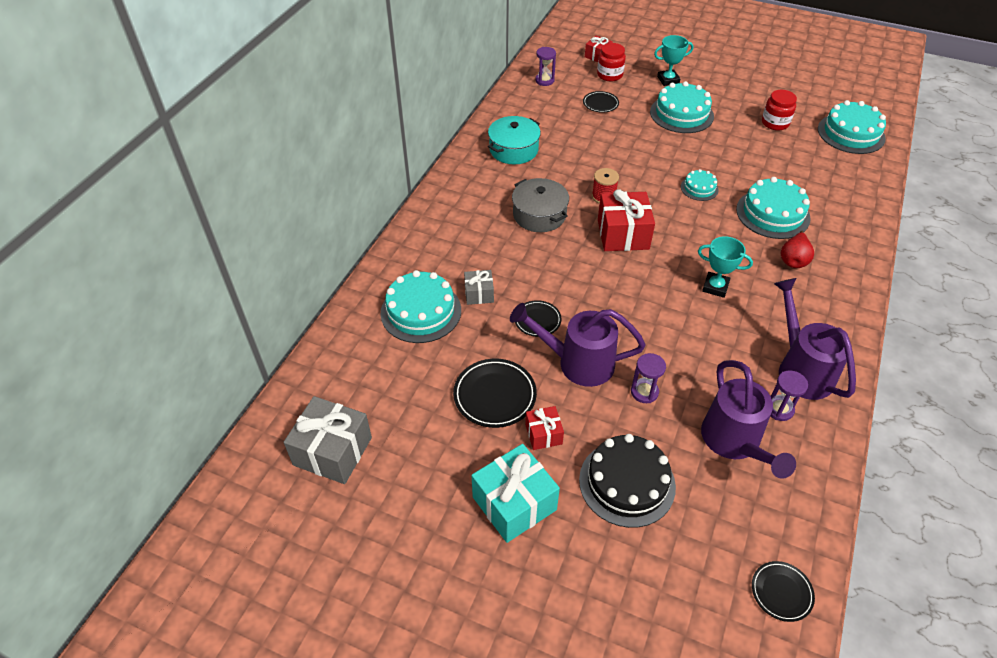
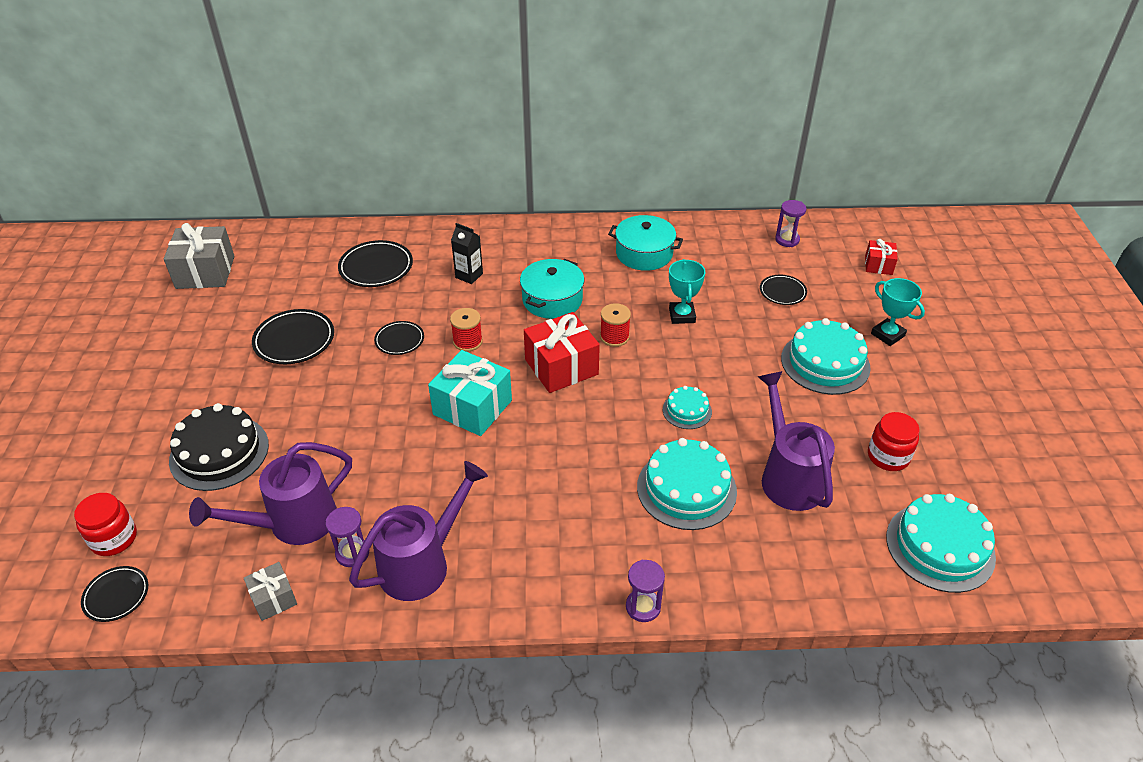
camera: 65 degrees right, 5 degrees down
turquoise cake [380,270,461,343] -> black plate [338,240,413,287]
grey gift [464,270,494,305] -> grey gift moved to [244,562,297,621]
turquoise gift [471,444,560,543] -> turquoise gift moved to [428,350,512,436]
purple watering can [510,303,646,387] -> purple watering can moved to [758,371,835,511]
grey pot [512,178,569,232] -> turquoise pot [520,259,584,319]
red gift [525,406,564,450] -> none
red jar [597,43,626,82] -> red jar moved to [74,493,137,556]
purple hourglass [631,353,666,403] -> purple hourglass moved to [626,560,665,622]
turquoise trophy [698,236,753,298] -> turquoise trophy moved to [669,259,705,324]
red pear [781,231,814,268] -> none
none -> red spool [450,308,483,351]
none -> black carton [451,223,483,284]

